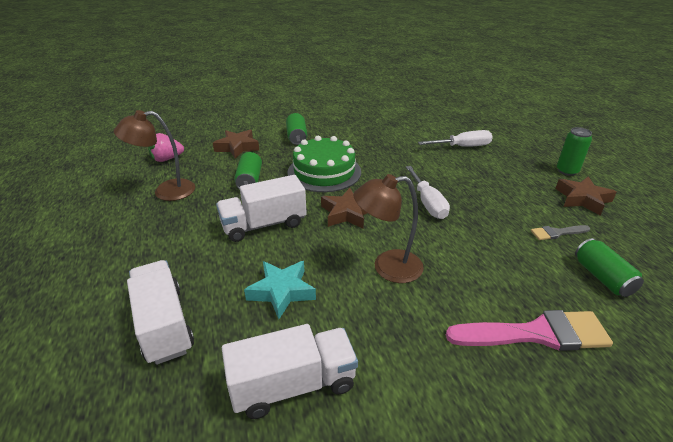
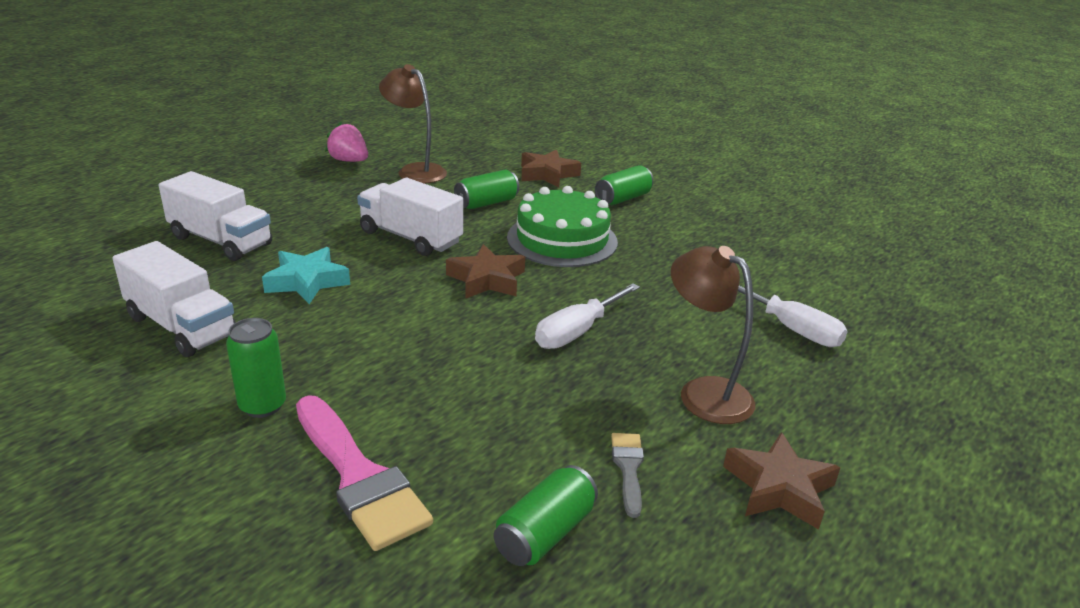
camera: 55 degrees right, 5 degrees down
white truck [127,260,194,365] -> white truck turned 90 degrees clockwise [159,171,272,261]
pink strawberry [148,133,184,162] -> pink strawberry moved to [325,122,368,162]
brown lamp [354,174,424,283] -> brown lamp moved to [671,246,755,424]
grey brush [531,225,590,240] -> grey brush turned 45 degrees clockwise [611,433,644,518]
green can [557,127,592,176] -> green can moved to [226,318,286,418]

